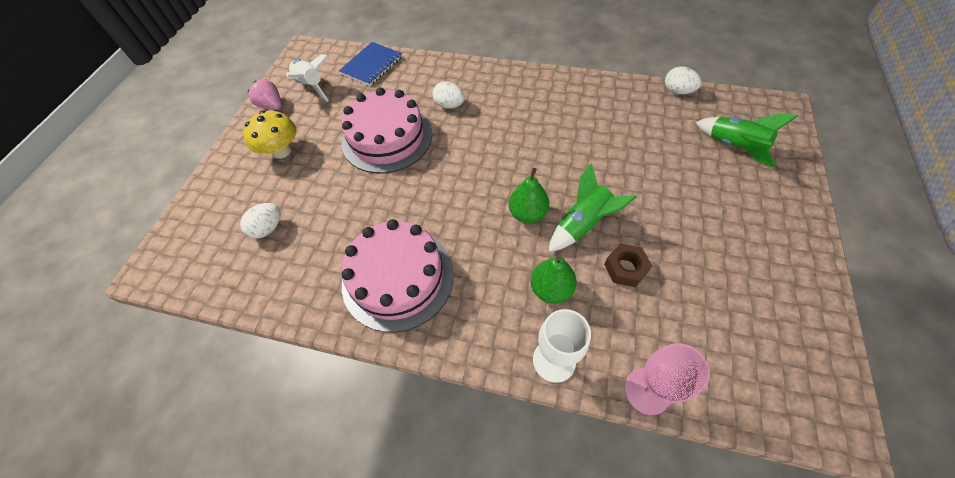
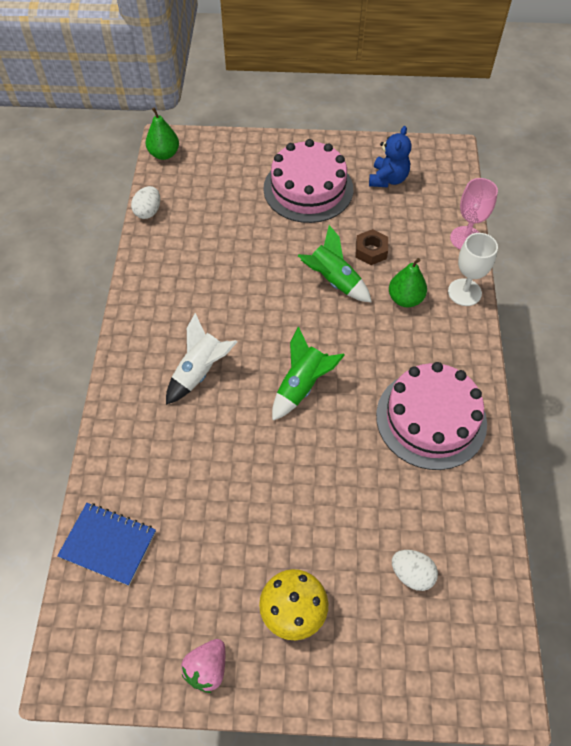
camera: 105 degrees left, 0 degrees up
white rocket [286,55,329,102] -> white rocket moved to [166,313,237,405]
pink cake [342,87,432,173] -> pink cake moved to [263,139,353,223]
white egg [432,81,465,109] -> none
green pear [509,168,549,223] -> green pear moved to [146,107,179,160]
green rocket [695,113,798,168] -> green rocket moved to [272,327,345,421]
none -> blue teddy bear [369,126,411,187]

